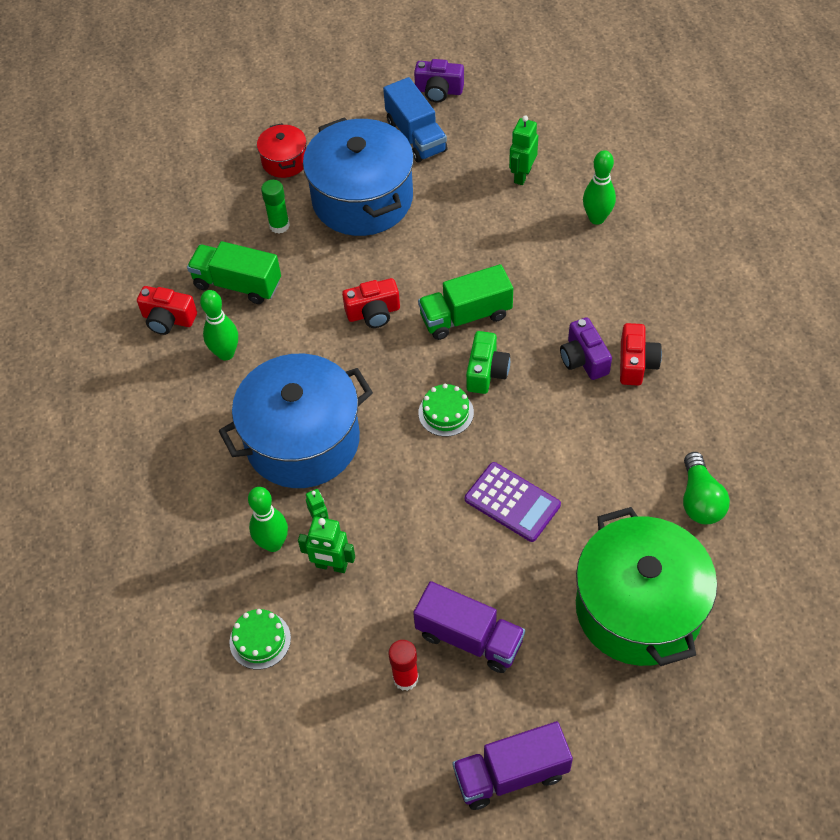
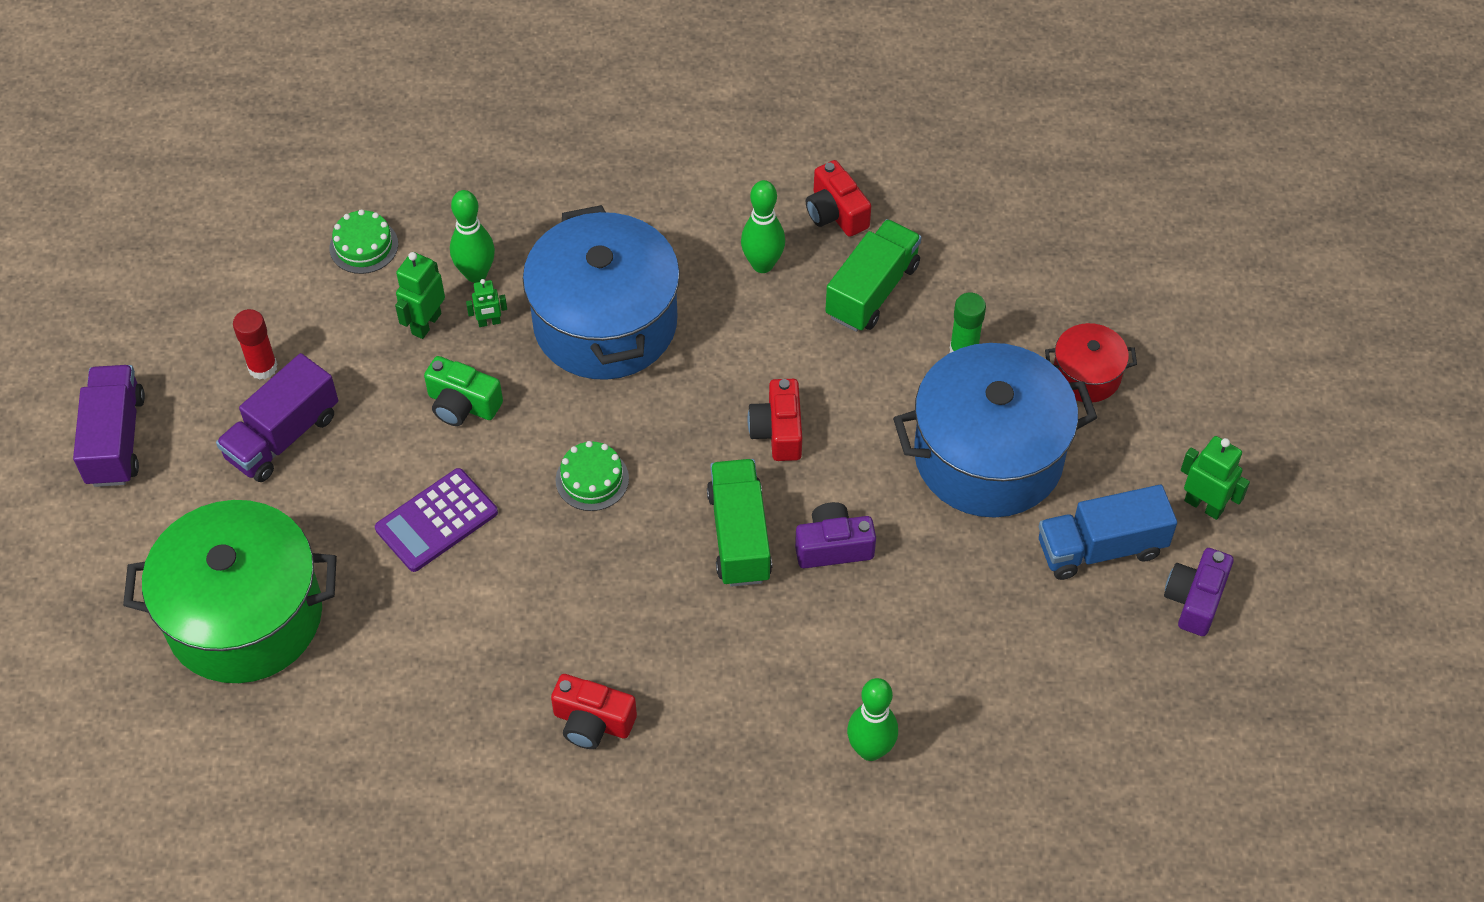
camera: 100 degrees right, 0 degrees up
red camera [137,286,197,335] -> red camera turned 60 degrees counterclockwise [806,160,871,237]
green camera [466,331,510,394] -> green camera moved to [424,356,503,426]
green robot [509,115,538,185] -> green robot moved to [1181,436,1250,520]
purple camera [560,317,612,380] -> purple camera moved to [795,502,876,569]
green light bulb [683,452,730,524] -> none

